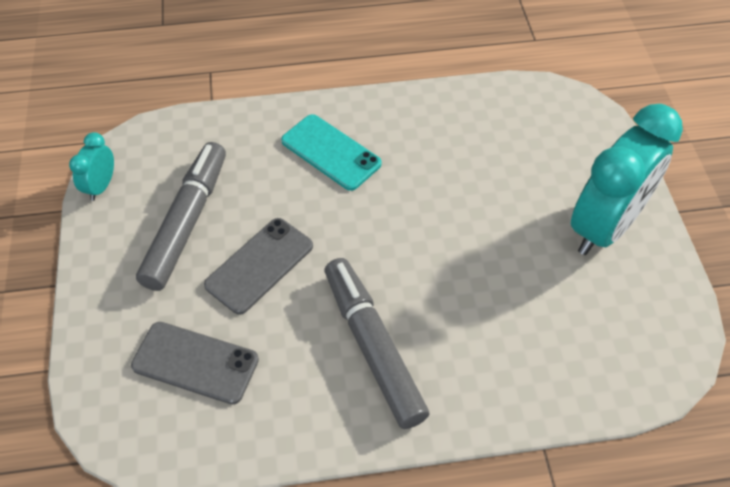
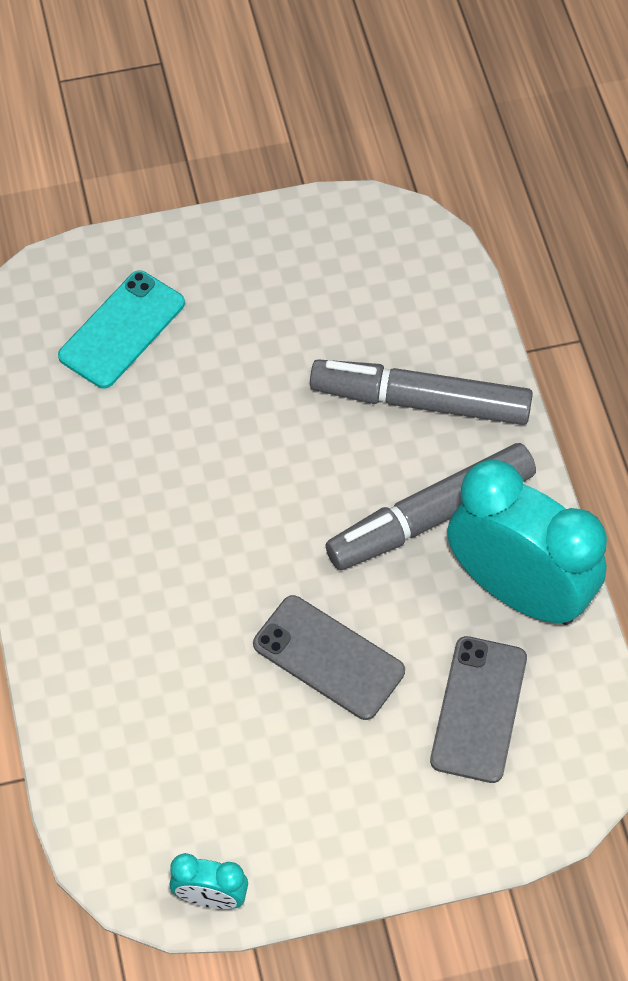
camera: 95 degrees left, 5 degrees up
grey marker [136,142,226,291] -> grey marker moved to [310,359,533,425]
turquoise phone [281,114,382,191] -> turquoise phone moved to [58,270,185,389]
turquoise clock [571,104,683,255] -> turquoise clock moved to [447,460,607,625]

